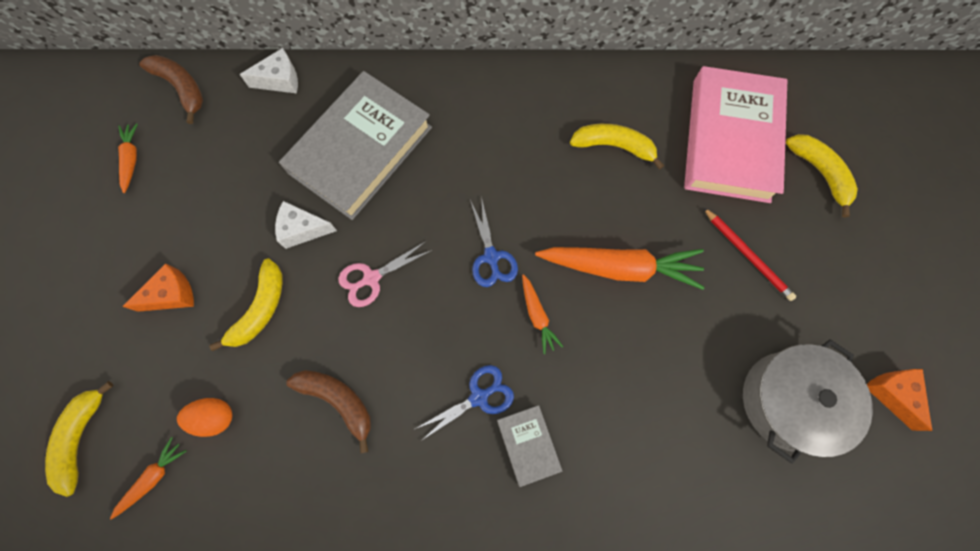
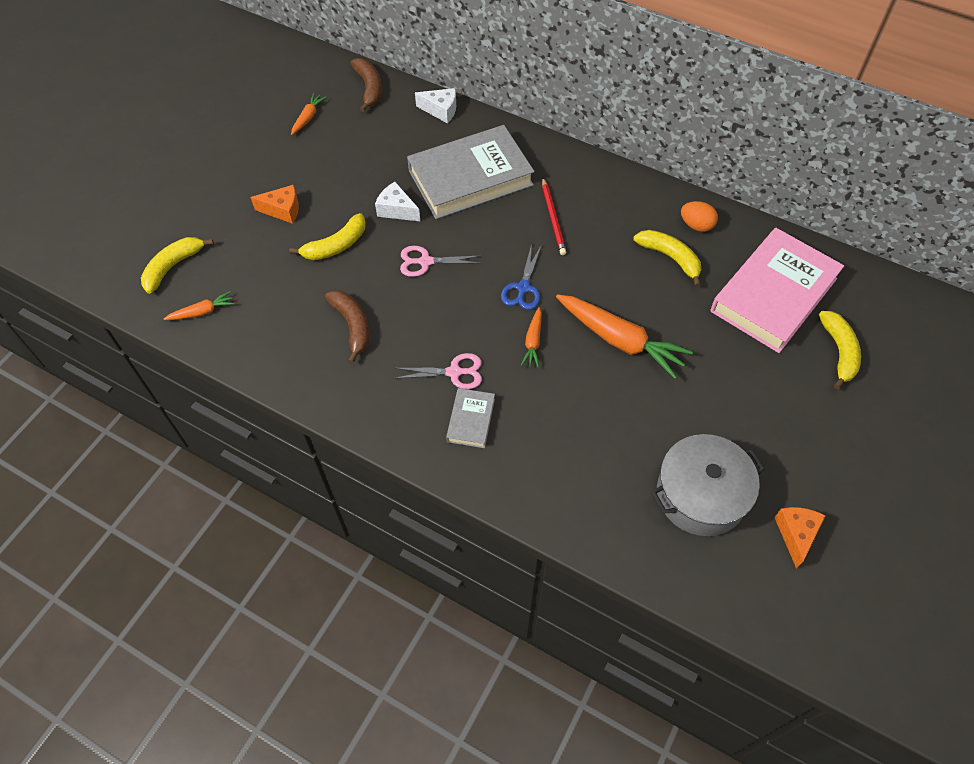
camera: 30 degrees right, 15 degrees down
orange egg [177,398,232,437] -> orange egg moved to [681,201,718,232]
blue scissors [415,365,514,441] -> pink scissors [395,353,482,389]
red pencil [703,207,796,301] -> red pencil moved to [542,178,566,255]

